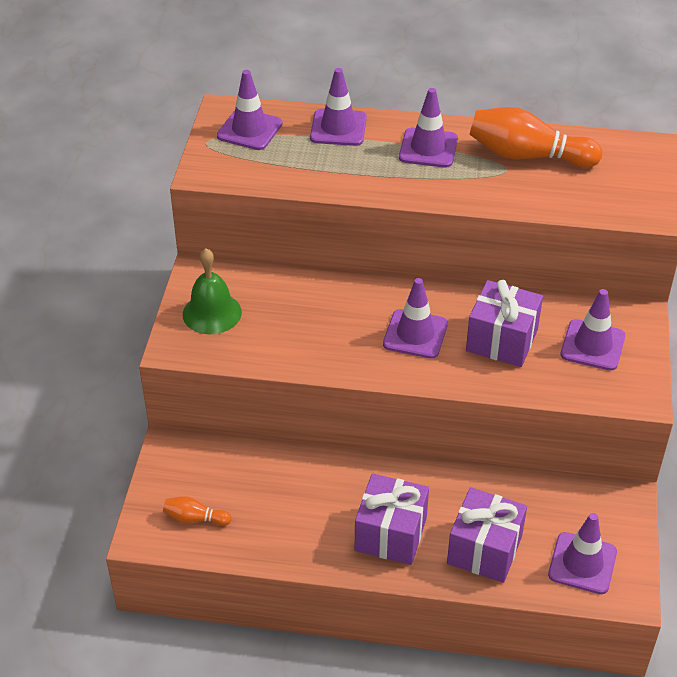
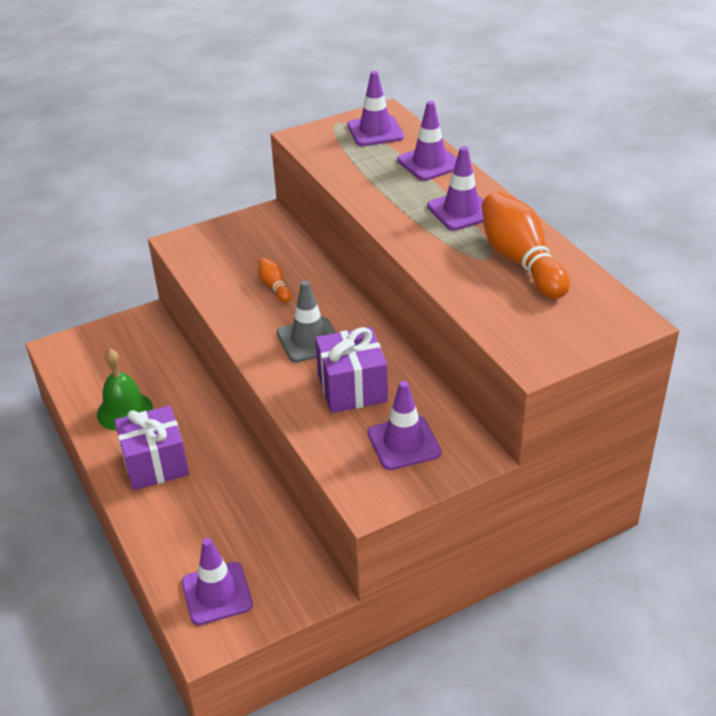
camera: 55 degrees right, 5 degrees down
orange bowling pin [163,496,231,526] -> orange bowling pin moved to [258,258,292,303]
green bell [183,248,242,335] -> green bell moved to [97,349,153,431]
purple traffic cone [383,278,448,359] -> grey traffic cone [277,280,336,363]
purple gift [447,487,527,583] -> none

